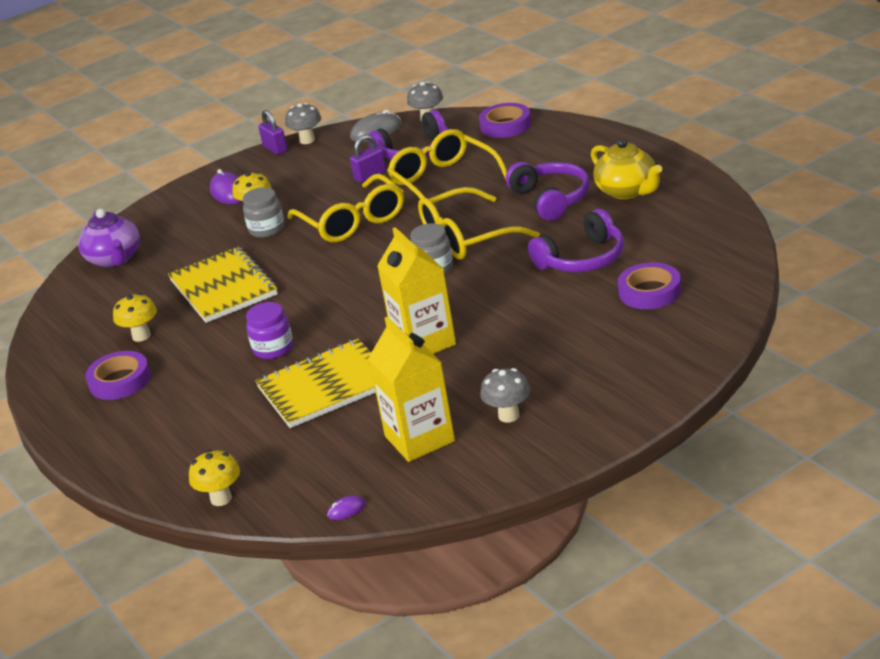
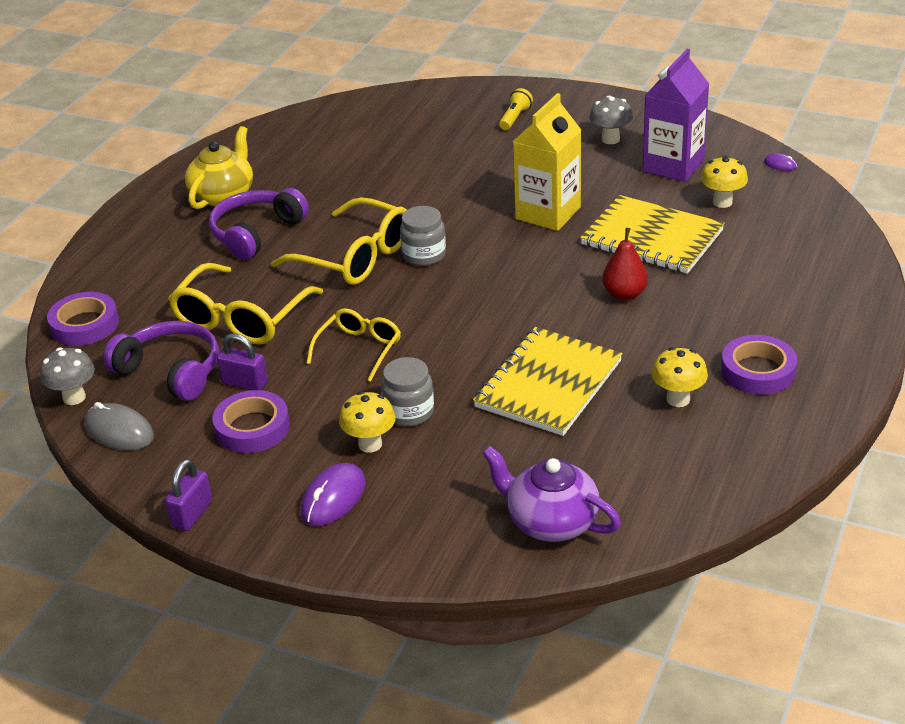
camera: 125 degrees left, 5 degrees up
purple teapot [78,209,140,267] -> purple teapot turned 90 degrees counterclockwise [482,446,621,542]
yellow mushroom [189,450,240,506] -> yellow mushroom moved to [701,156,748,208]
purple jar [246,302,293,359] -> red pear [602,228,648,301]
grey mushroom [285,103,321,144] -> none
yellow glasses [287,174,404,242] -> yellow glasses [306,308,401,382], size x0.61
yellow carton [368,317,455,462] -> purple carton [643,49,709,182]
purple headphones [528,209,624,272] -> none
purple tape [618,262,681,309] -> purple tape moved to [212,390,290,453]
none -> yellow flashlight [499,88,533,130]

